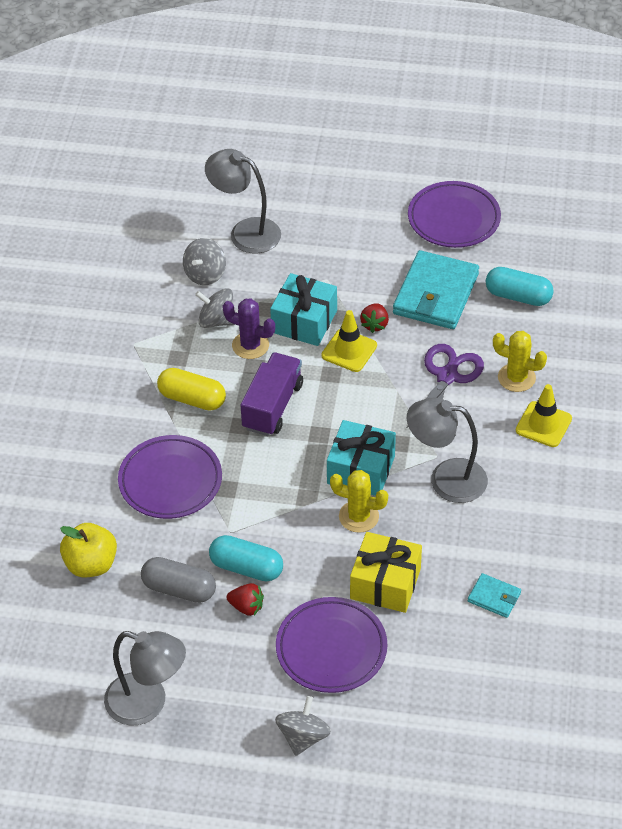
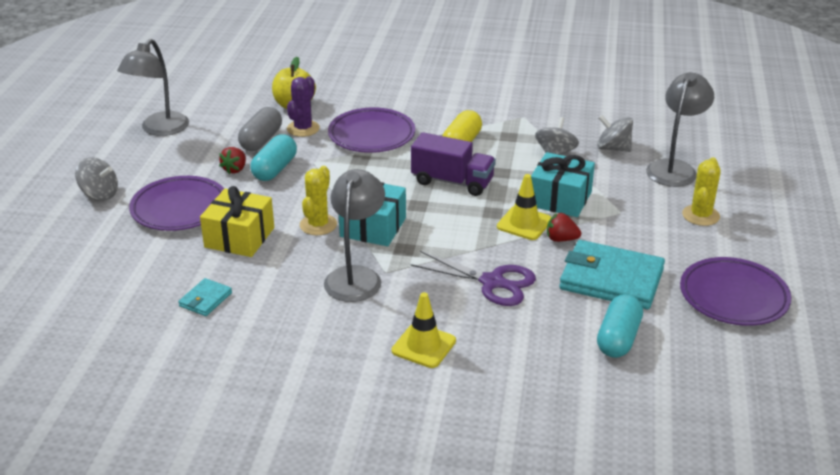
camera: 90 degrees right, 15 degrees down
purple cactus [222,298,275,359] -> purple cactus moved to [287,76,320,137]
yellow cactus [493,331,547,392] -> yellow cactus moved to [682,157,721,226]

